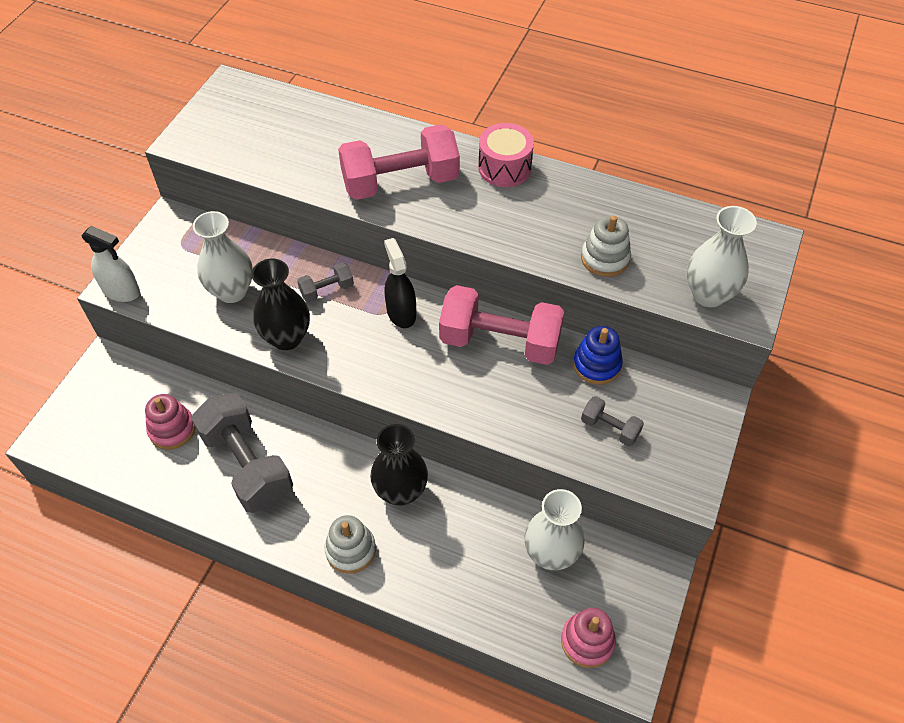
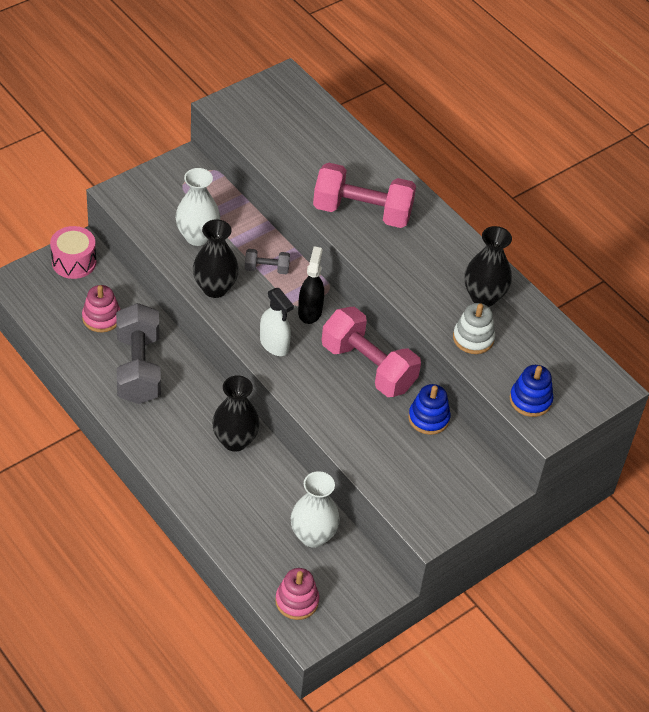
camera: 25 degrees right, 5 degrees down
white spray bottle [81,226,140,302] -> white spray bottle moved to [260,288,294,356]
white stacking toy [325,515,376,574] -> none
pink drum [478,123,534,187] -> pink drum moved to [50,226,96,279]
grey dumbbell [581,396,644,446] -> none
white vase [687,206,757,307] -> blue stacking toy [510,365,553,417]
none -> black vase [465,226,512,307]

